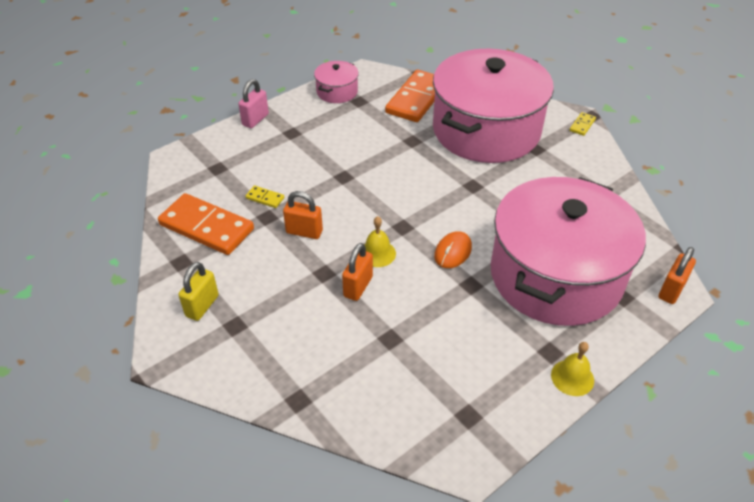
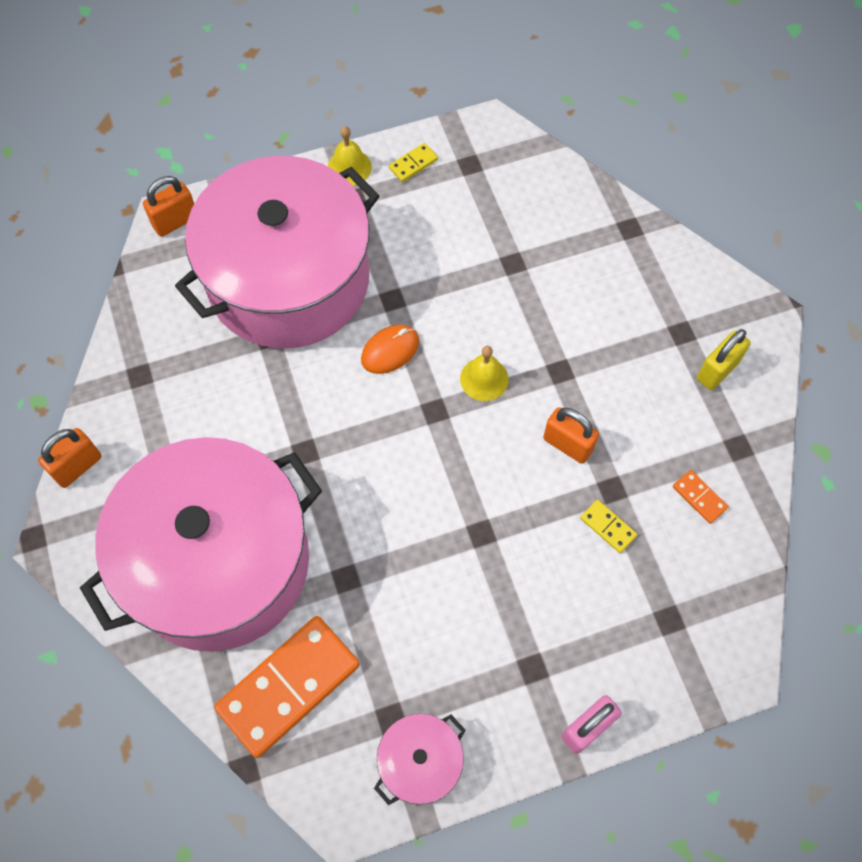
camera: 160 degrees left, 20 degrees up
orange domino [158,193,254,255] -> orange domino [673,470,729,524], size x0.42
orange padlock [342,243,373,301] -> orange padlock moved to [38,428,101,488]
yellow domino [570,112,596,136] -> yellow domino moved to [389,143,438,182]

